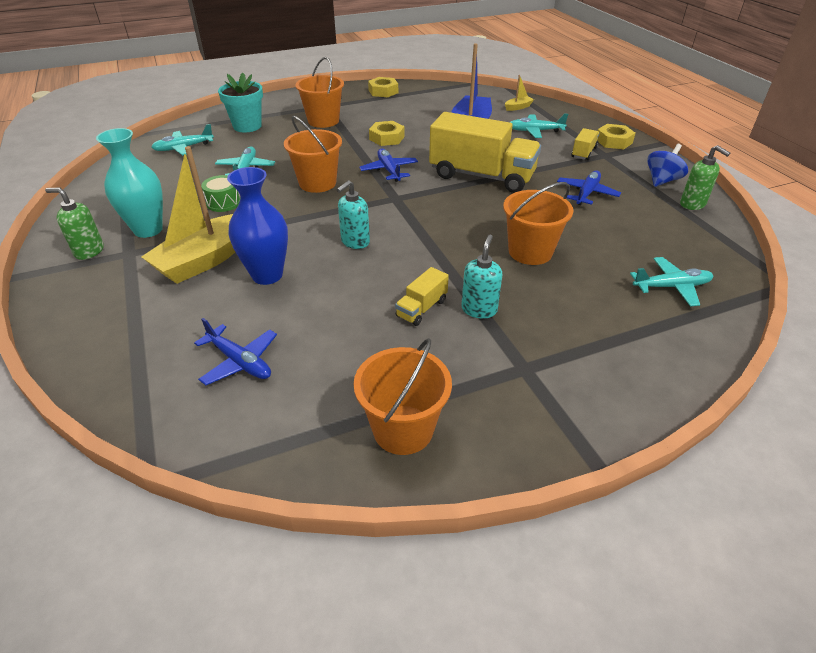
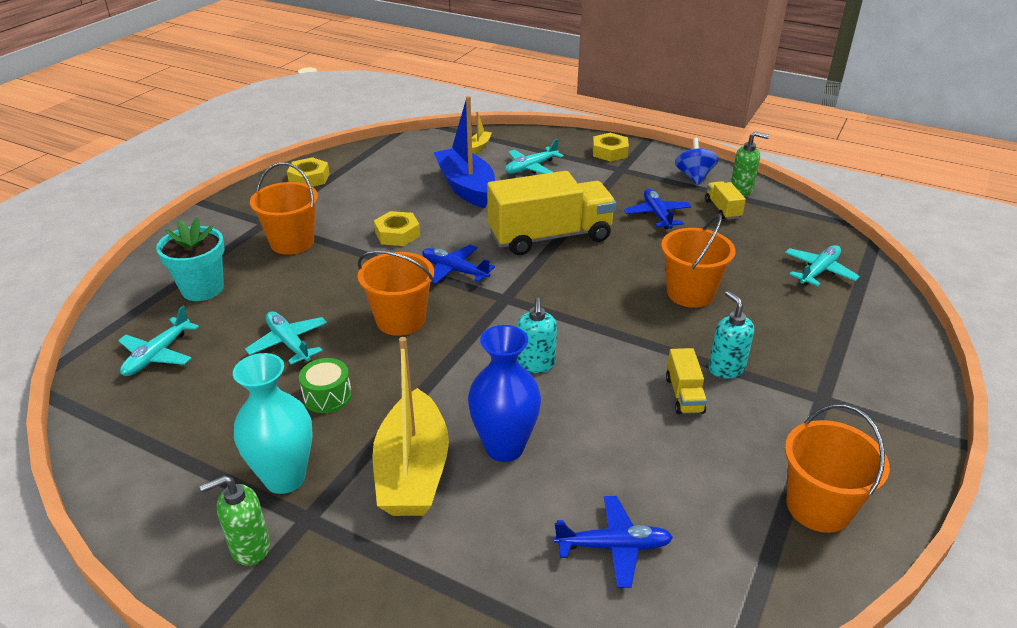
camera: 40 degrees left, 5 degrees down
yellow truck [572,128,599,160] -> yellow truck moved to [705,181,746,220]

